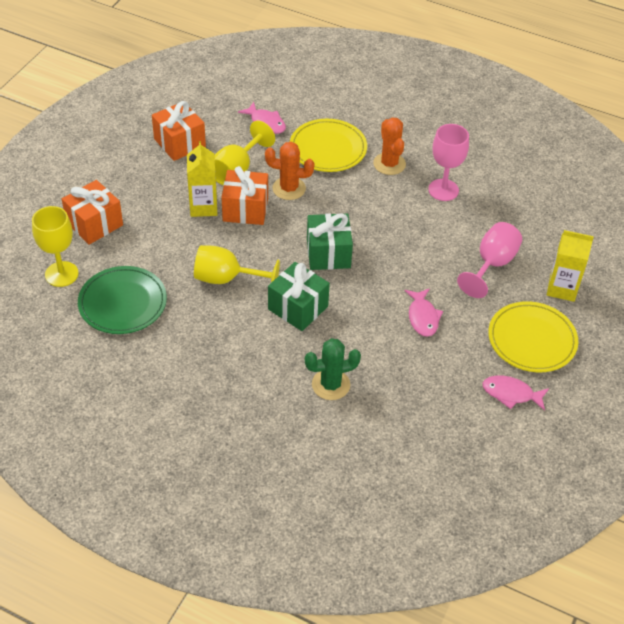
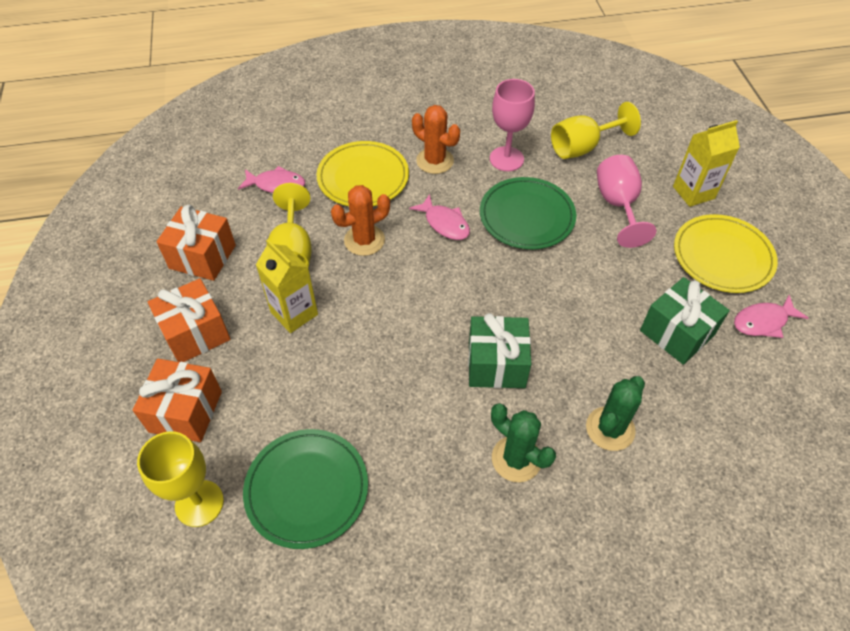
camera: 35 degrees left, 5 degrees up
yellow goblet [194,245,280,284] -> yellow goblet moved to [551,102,641,159]
orange gift [221,166,268,225] -> orange gift moved to [148,278,231,362]
green gift [307,213,353,270] -> green gift moved to [640,277,730,365]
pink fish [405,288,443,337] -> pink fish moved to [409,194,470,240]
none -> green plate [480,177,576,249]
none -> green cactus [491,403,556,482]

